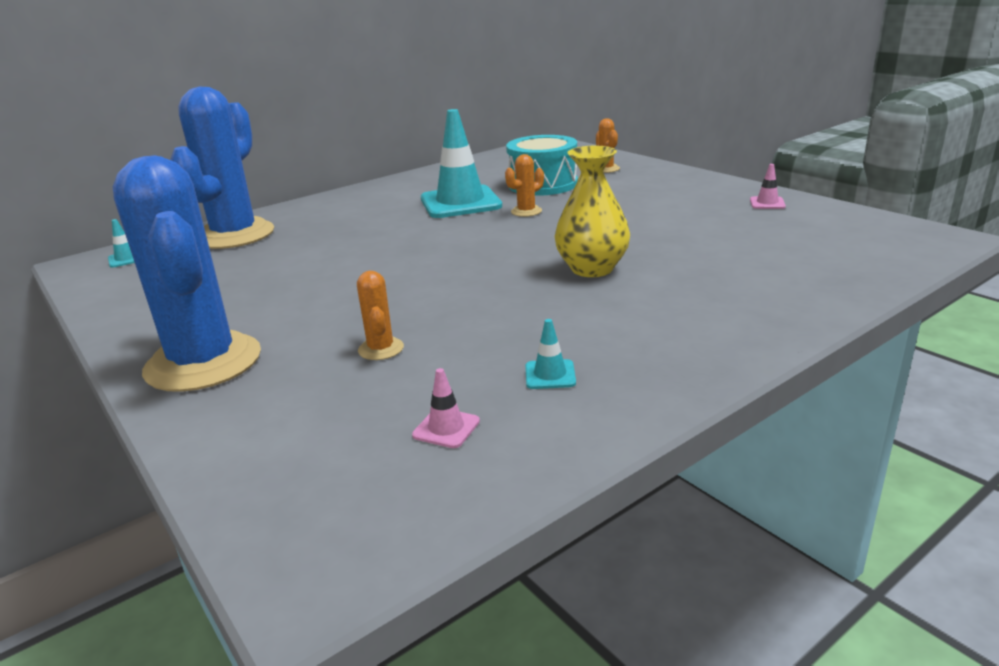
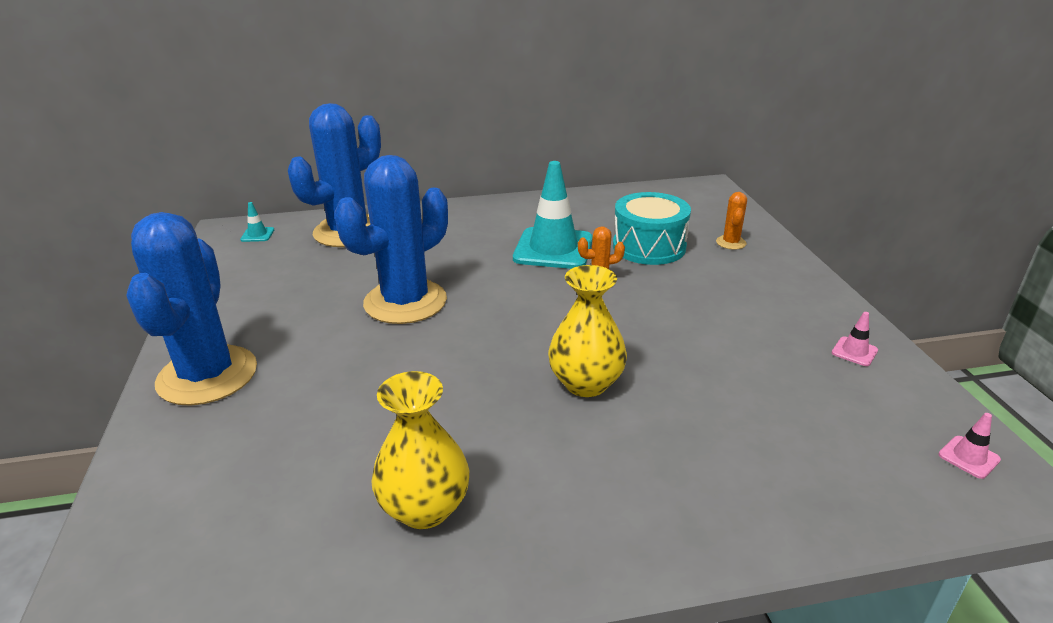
camera: 25 degrees right, 5 degrees up
orange cactus [357,271,404,360] -> none
pink traffic cone [412,368,480,448] -> pink traffic cone moved to [939,413,1001,479]
turquoise traffic cone [525,319,576,389] -> yellow vase [371,371,469,529]
none -> blue cactus [334,155,448,324]

